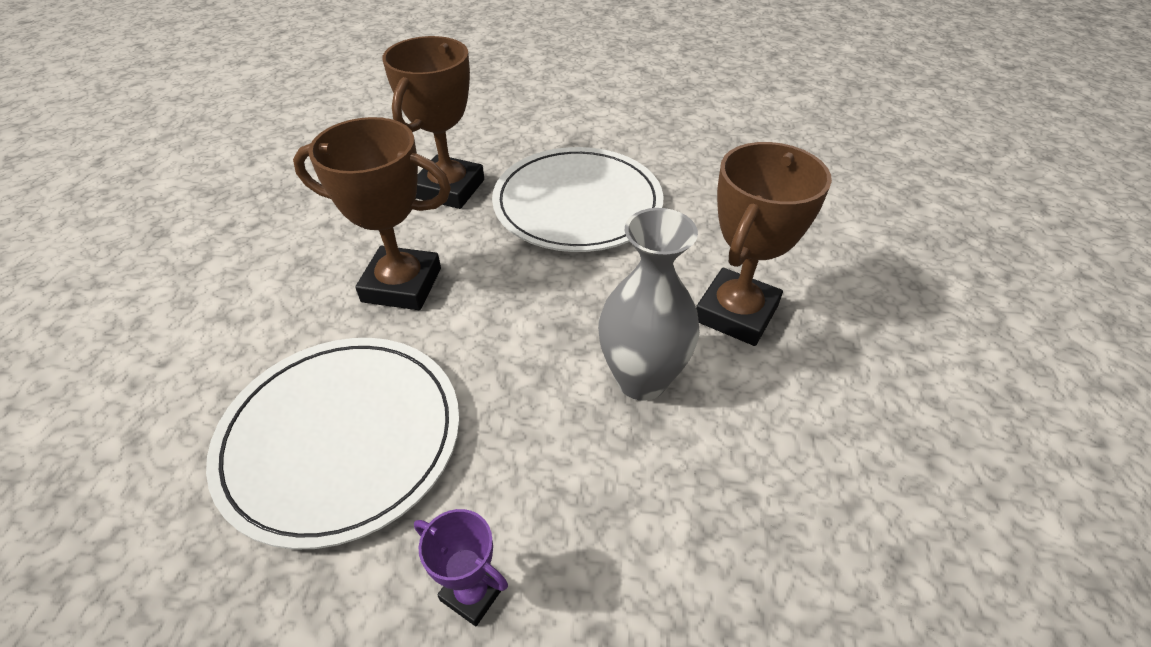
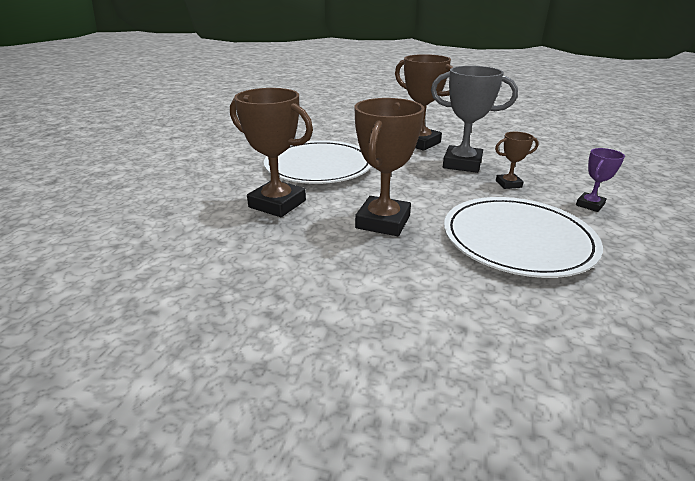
camera: 80 degrees left, 15 degrees down
grey vase [598,208,700,401] -> grey trophy [431,66,518,173]
none -> brown trophy [495,132,539,189]

